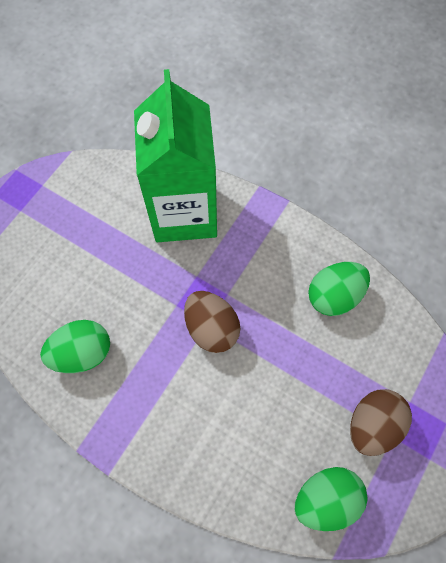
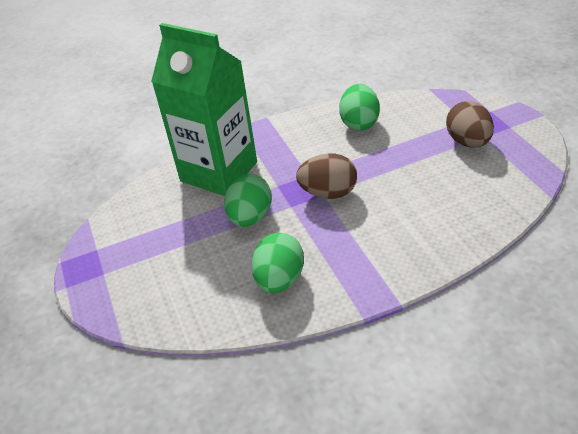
camera: 50 degrees left, 25 degrees down
green egg [295,467,368,531] -> green egg moved to [224,174,272,227]

